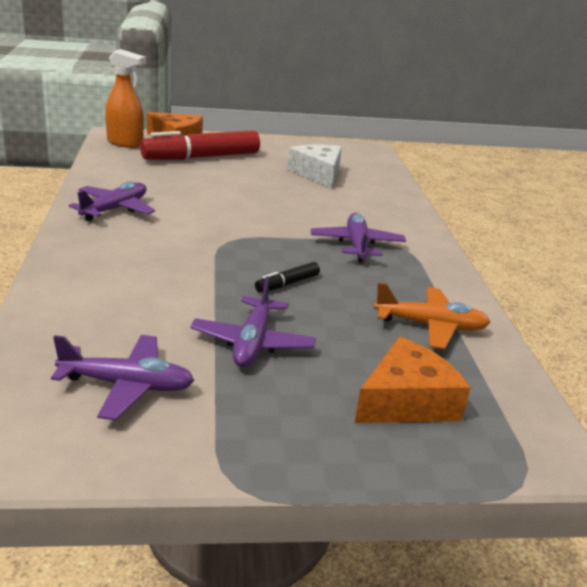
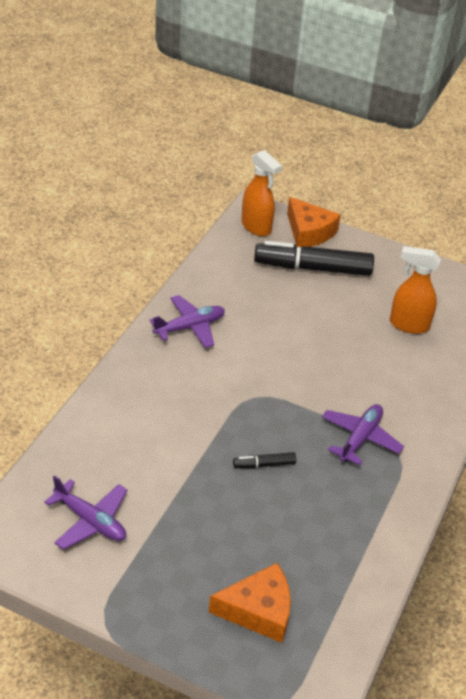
camera: 30 degrees right, 15 degrees up
red marker [140,130,260,160] -> black marker [254,241,374,276]
purple plane [190,276,316,367] -> none
white cheese [287,144,342,188] -> orange spray bottle [390,246,441,334]
orange plane [374,282,490,349] -> none

